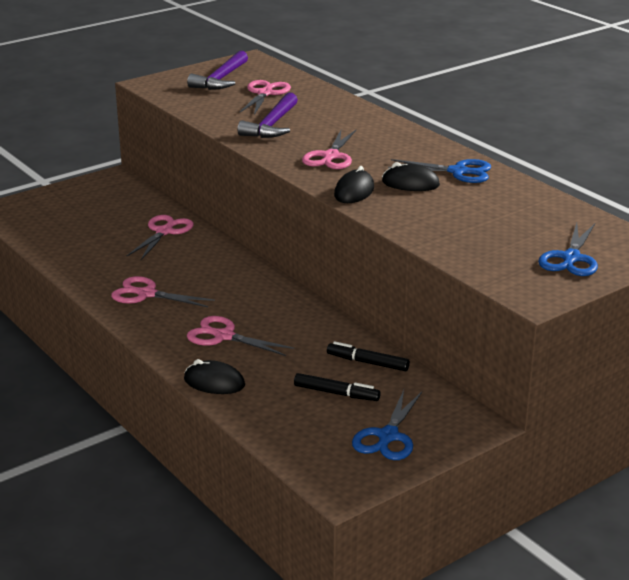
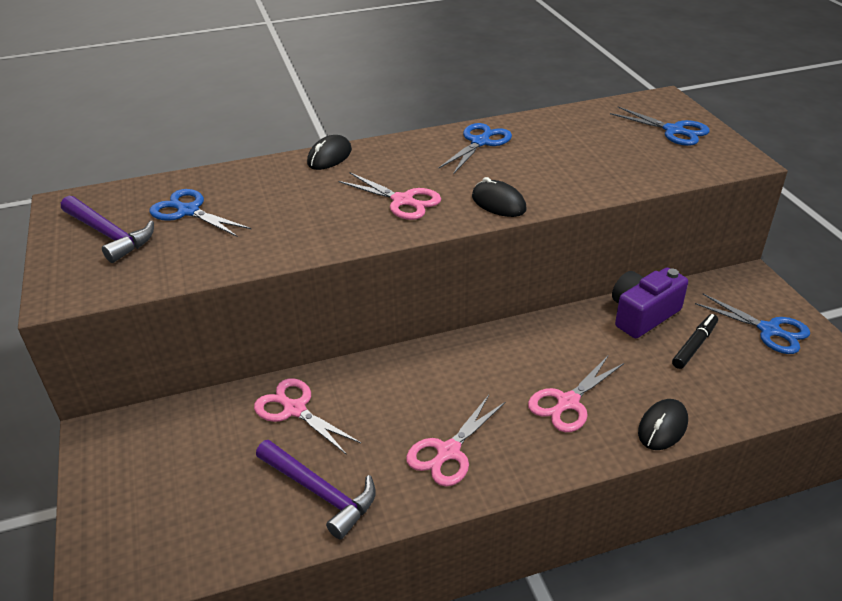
camera: 70 degrees left, 10 degrees up
purple hammer [238,92,298,138] -> purple hammer moved to [256,440,376,540]
pink scissors [240,80,291,115] -> blue scissors [150,189,251,237]
black marker [327,341,410,371] -> purple camera [612,267,688,338]
black mouse [382,162,440,191] -> black mouse moved to [307,135,352,170]

